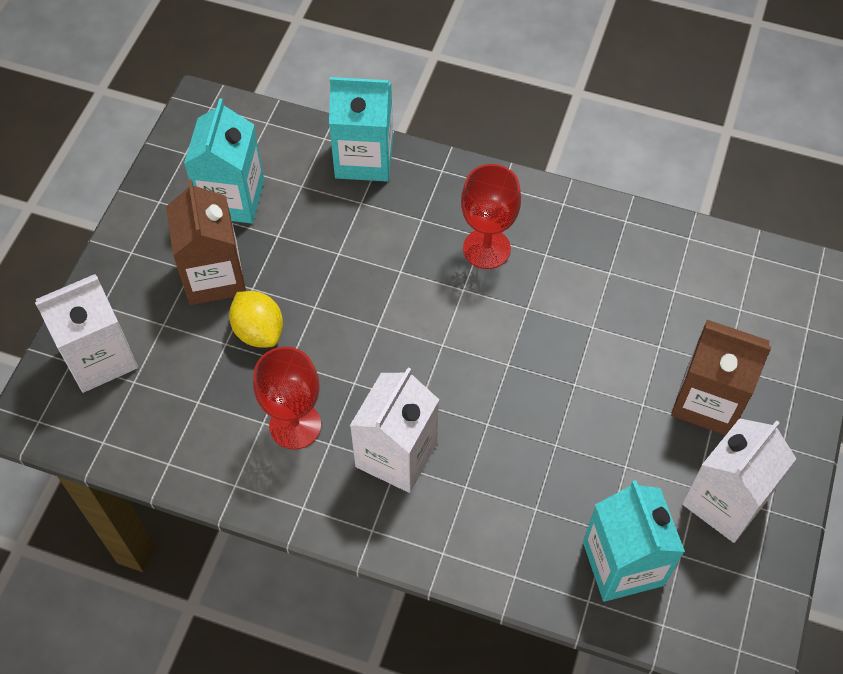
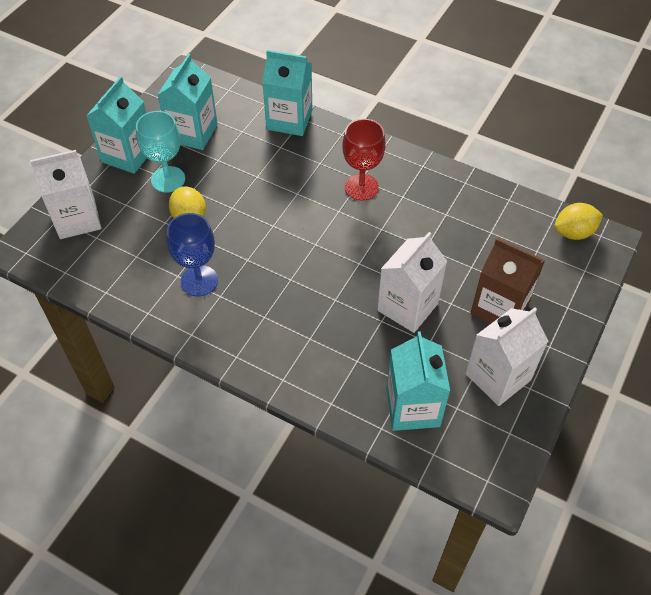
camera: 10 degrees right, 5 degrees down
brown carton [166,179,246,305] -> turquoise goblet [136,111,185,193]
red goblet [253,346,321,450] -> blue goblet [167,213,218,297]
white carton [350,367,439,493] -> white carton moved to [377,232,447,333]
none -> turquoise carton [86,76,147,174]
none -> yellow lemon [554,203,603,240]

